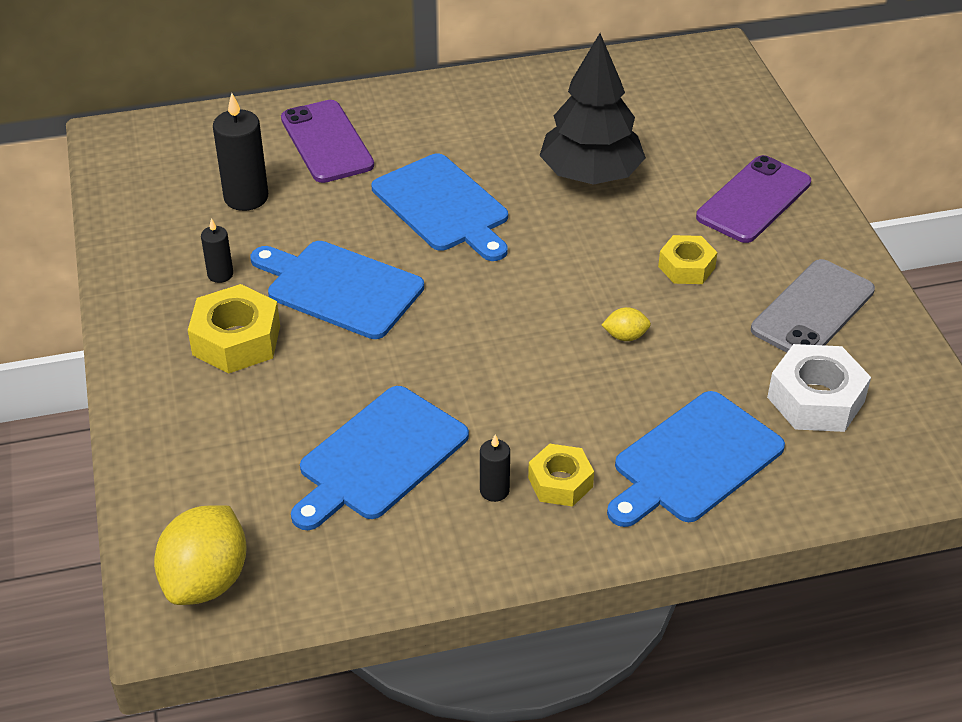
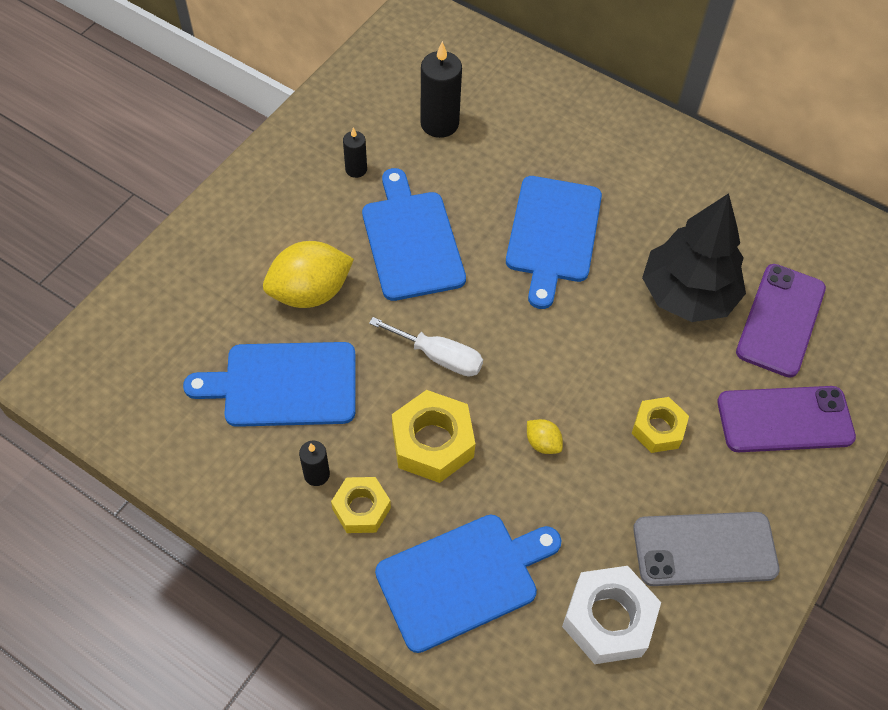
camera: 45 degrees right, 15 degrees up
yellow lemon [154,505,246,605] -> yellow lemon moved to [263,241,354,308]
yellow nut [188,284,280,374] -> yellow nut moved to [392,390,475,483]
purple phone [281,100,374,183] -> purple phone moved to [736,264,826,378]
blue cutting board [607,391,785,527] -> blue cutting board turned 150 degrees clockwise [375,514,562,653]
none -> white screwdriver [369,317,483,377]

